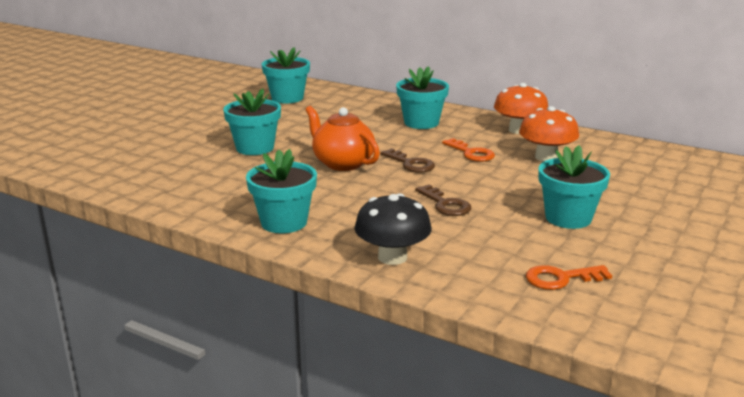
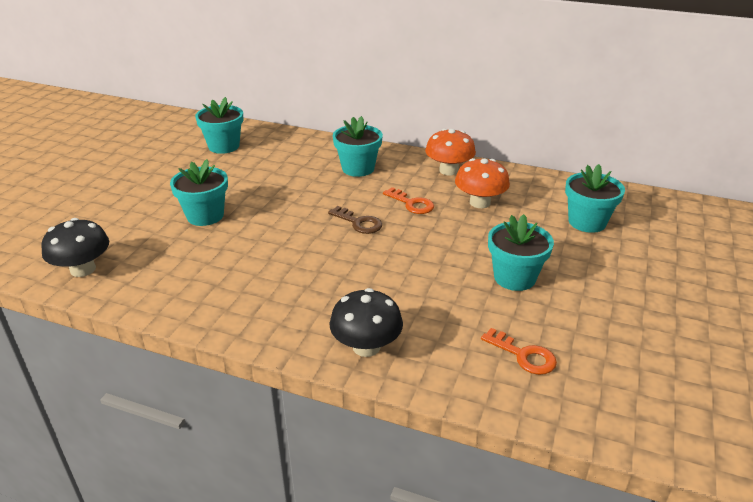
camera: 10 degrees left, 10 degrees up
turquoise flower pot [246,149,317,233] -> turquoise flower pot moved to [565,164,625,233]
orange teapot [305,106,380,171] -> none
brown key [415,185,471,216] -> none
orange key [526,265,612,290] -> orange key turned 120 degrees counterclockwise [481,328,557,375]
none -> black mushroom [41,218,109,277]

